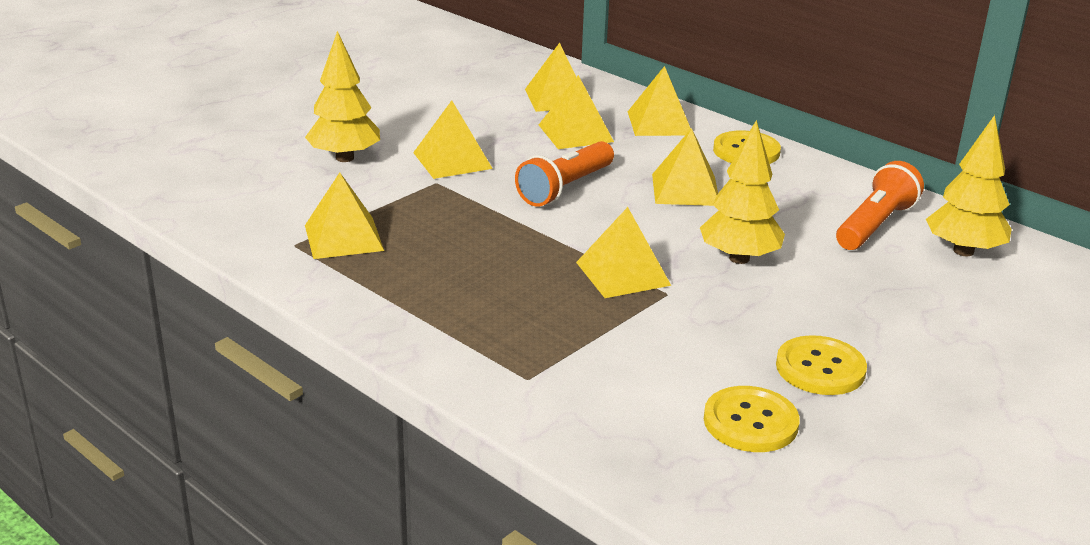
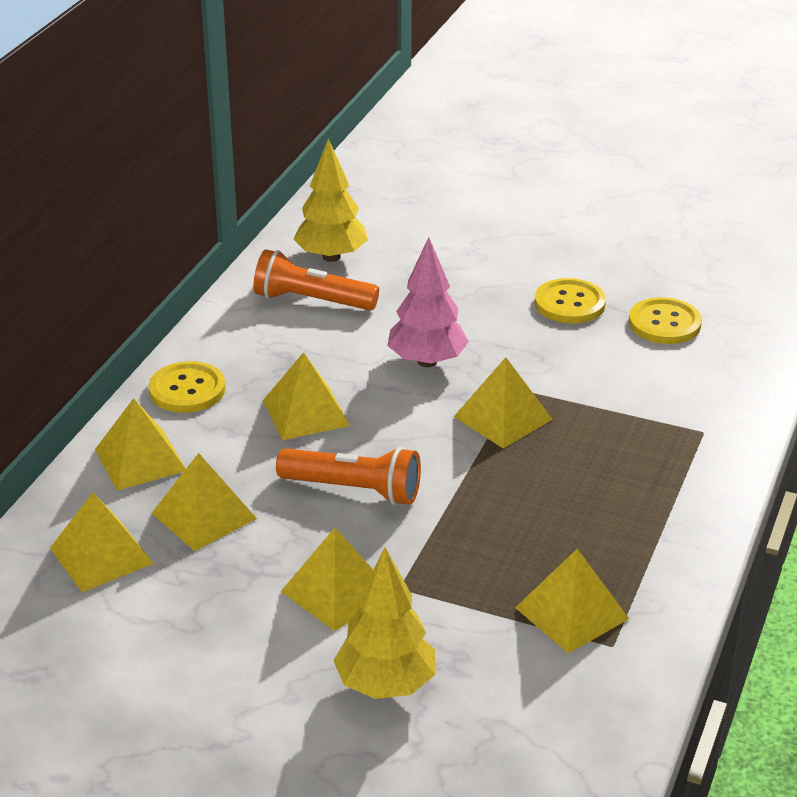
camera: 110 degrees left, 5 degrees up
yellow tree [700,120,785,264] -> pink tree [387,237,469,367]

